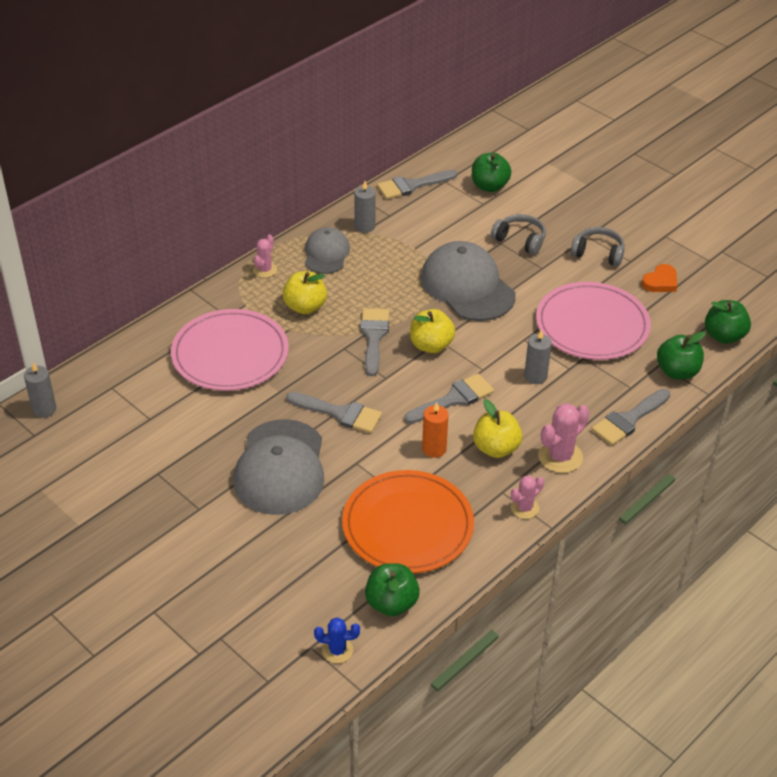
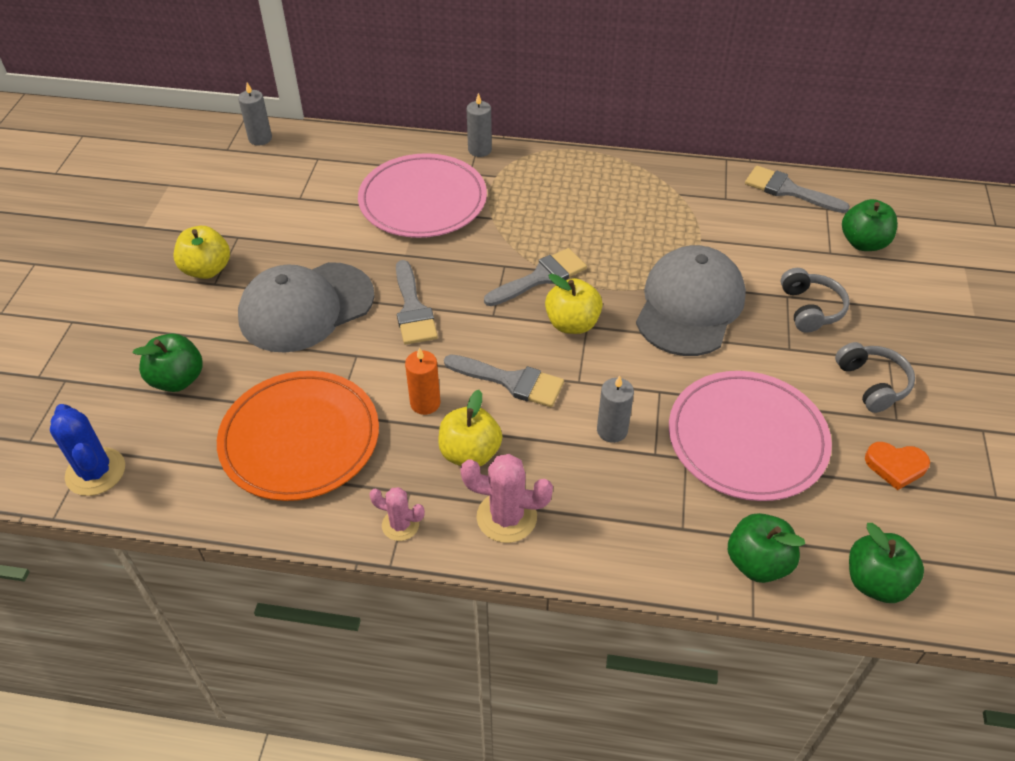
camera: 55 degrees right, 5 degrees up
pink cactus [253,235,277,278] -> none
yellow apple [283,271,327,314] -> yellow apple moved to [174,226,230,279]
grey cap [305,227,350,274] -> none
blue cactus [314,617,360,663] -> blue cactus [50,404,125,496], size x1.62
grey candle [354,181,376,233] -> grey candle moved to [466,93,492,157]
green apple [365,563,420,616] -> green apple moved to [132,333,203,392]
grey brush [591,389,670,445] -> none

